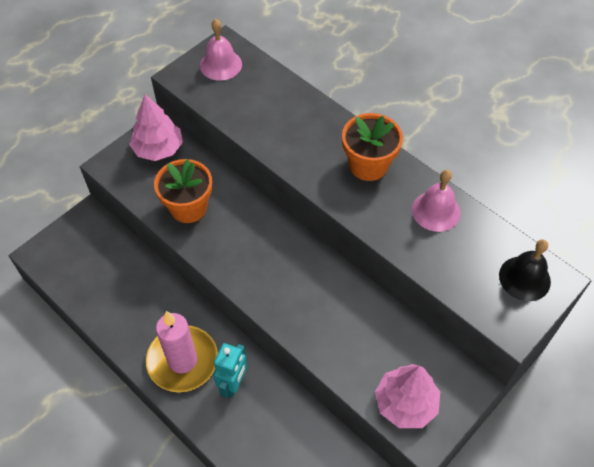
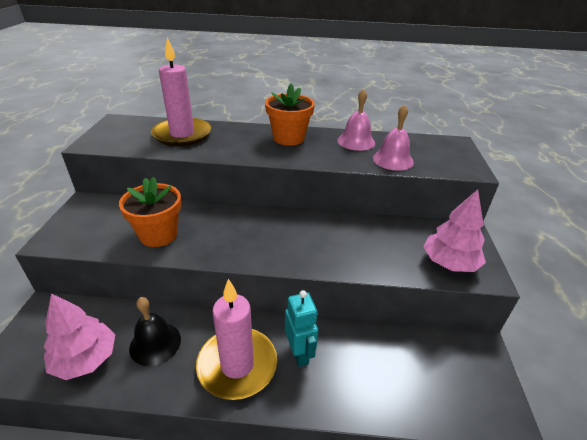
camera: 40 degrees left, 20 degrees down
pink tree [129,94,183,161] -> pink tree moved to [44,293,115,380]
pink bell [200,19,242,81] -> pink bell moved to [373,105,414,171]
black bell [499,240,551,301] -> black bell moved to [129,297,181,366]
none -> pink candle [151,38,211,146]

